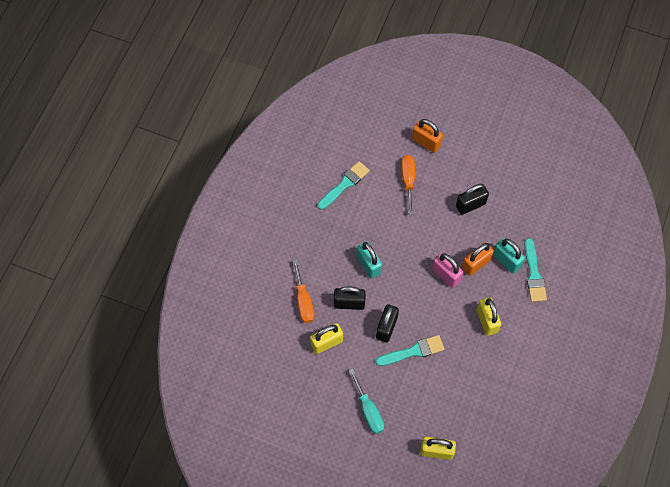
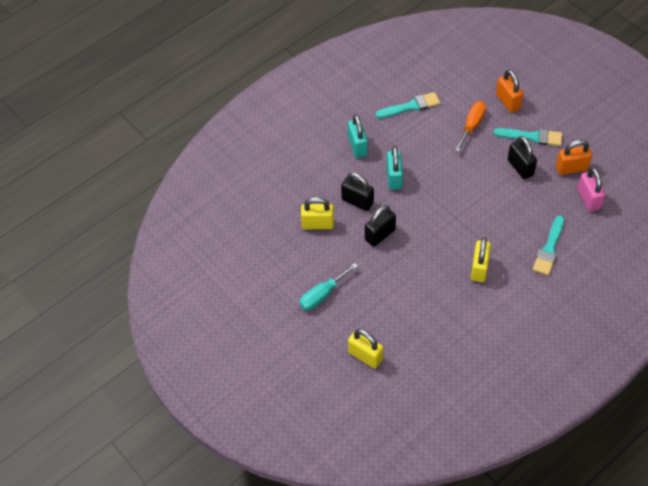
camera: 30 degrees right, 10 degrees down
orange screwdriver [293,260,314,323] -> none
turquoise screwdriver [349,369,384,434] -> turquoise screwdriver turned 45 degrees clockwise [300,263,358,310]
turquoise brush [376,335,444,366] -> turquoise brush moved to [494,128,562,146]
pink padlock [432,252,463,288] -> pink padlock moved to [577,167,605,212]
black padlock [456,184,489,215] -> black padlock turned 60 degrees clockwise [508,136,537,179]
orange padlock [462,242,494,276] -> orange padlock moved to [556,140,592,175]
turquoise padlock [493,238,525,274] -> turquoise padlock moved to [348,114,368,158]

